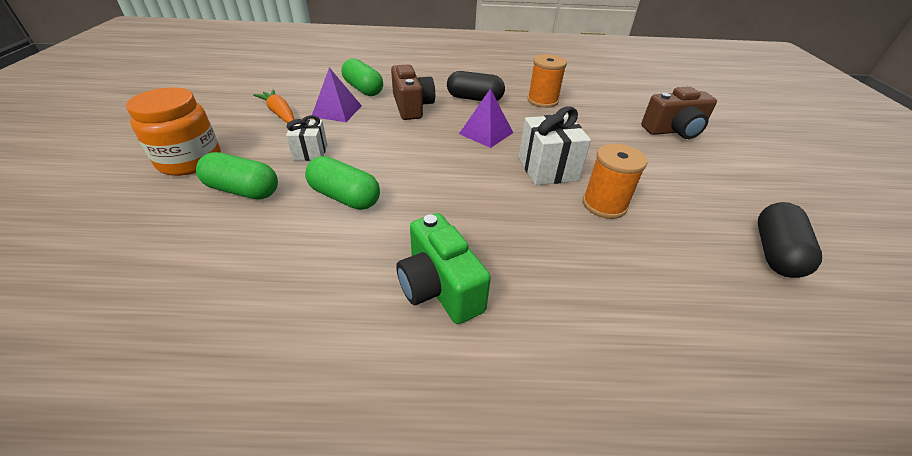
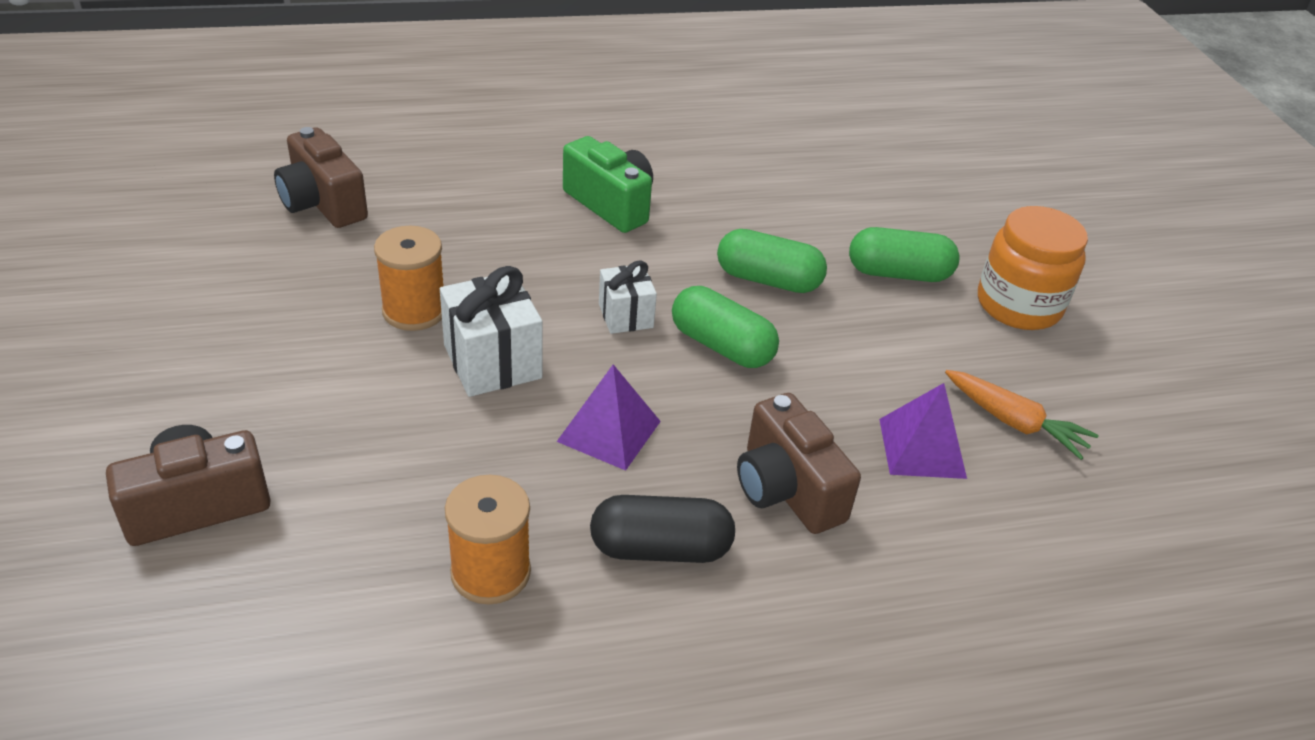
camera: 165 degrees right, 0 degrees up
white gift [286,115,327,161] -> white gift moved to [599,261,657,334]
green capsule [342,59,383,96] -> green capsule moved to [672,286,779,368]
black capsule [758,202,822,278] -> none
none -> brown camera [274,127,368,228]

